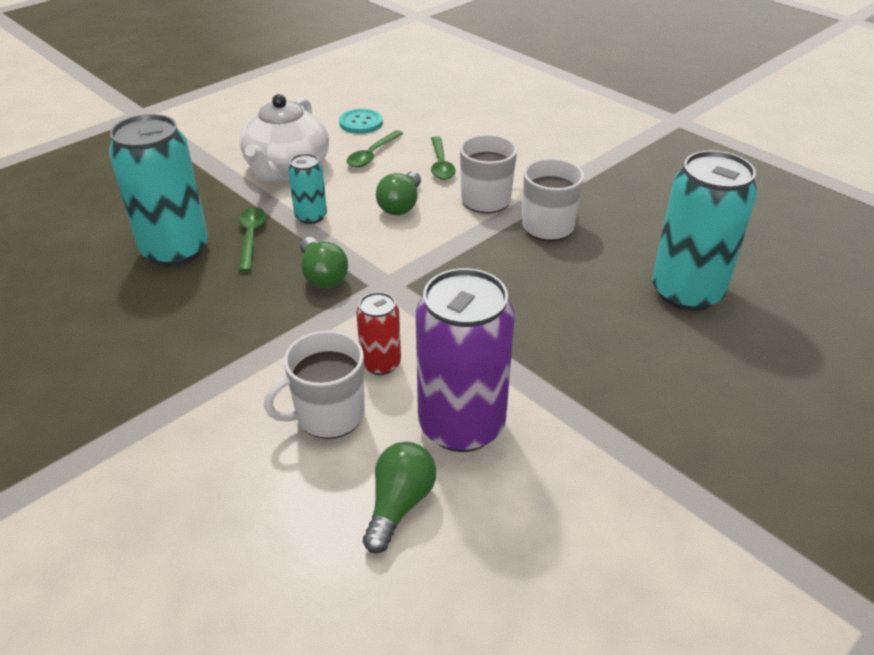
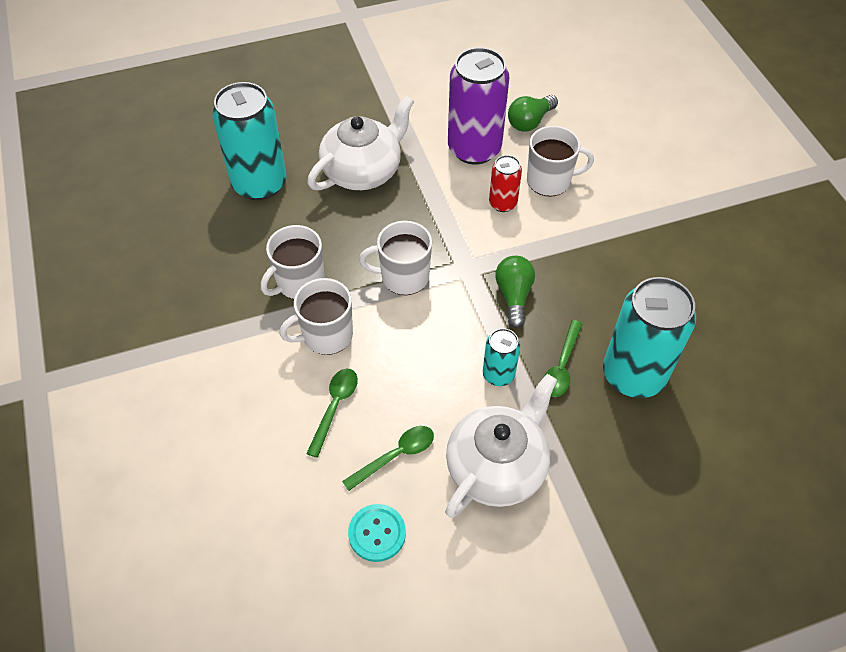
camera: 155 degrees left, 15 degrees up
green light bulb [376,171,421,215] -> none
none -> white teapot [307,96,414,190]
none -> white mug [359,221,432,295]

